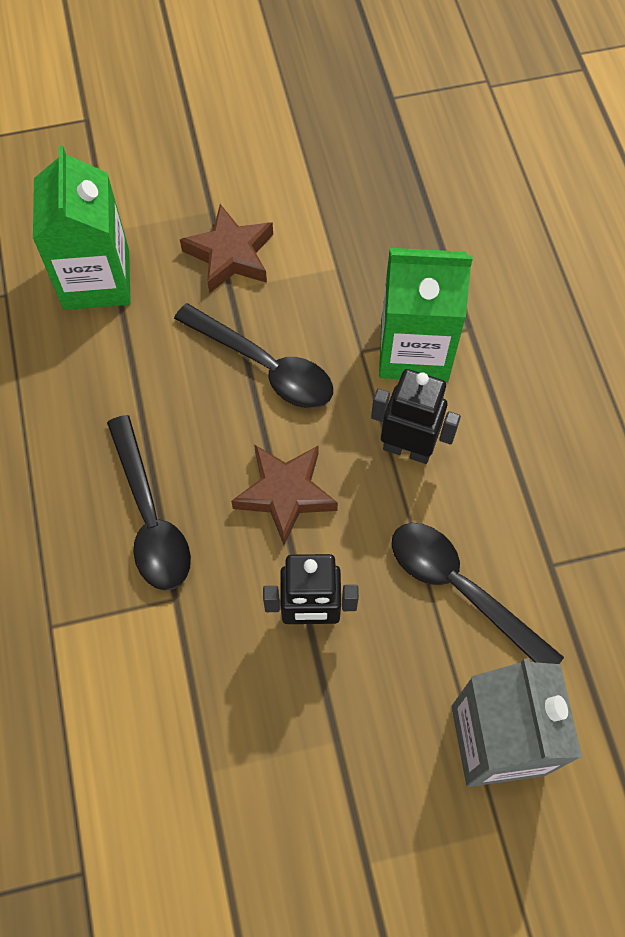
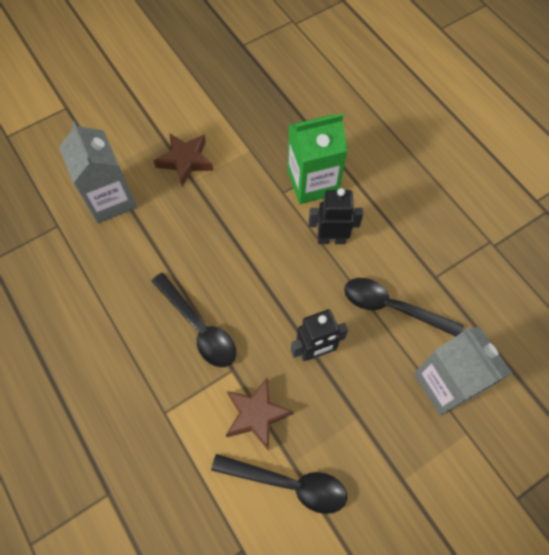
camera: 20 degrees left, 0 degrees up
green carton [33,146,131,310] -> grey carton [59,121,137,223]
black spoon [174,303,333,408] -> black spoon moved to [211,454,347,514]
brown star [231,444,338,545] -> brown star moved to [226,378,293,450]

